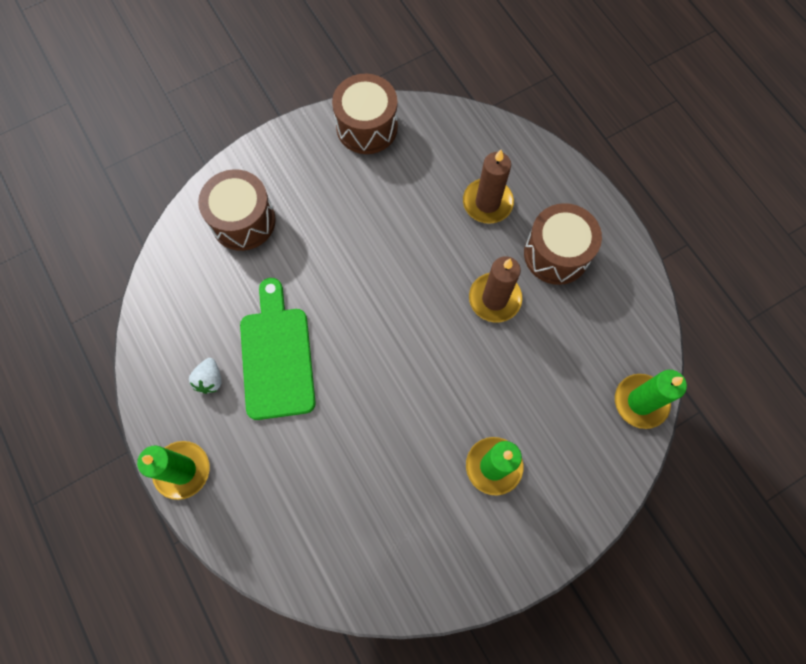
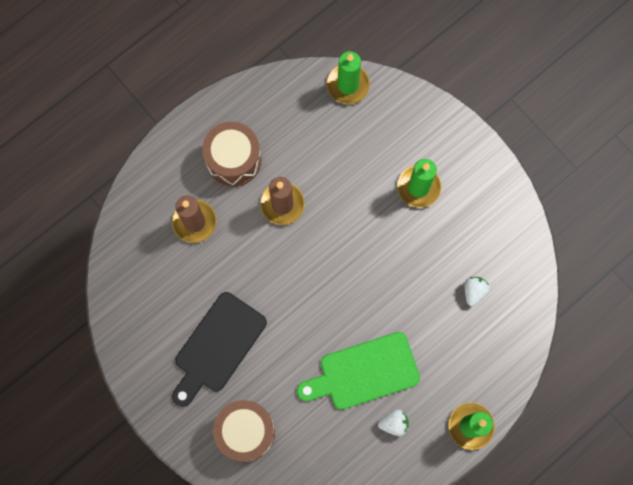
camera: 100 degrees left, 5 degrees up
brown drum [332,74,398,154] -> none
none -> black cutting board [172,292,267,407]
none -> white strawberry [465,277,490,306]

